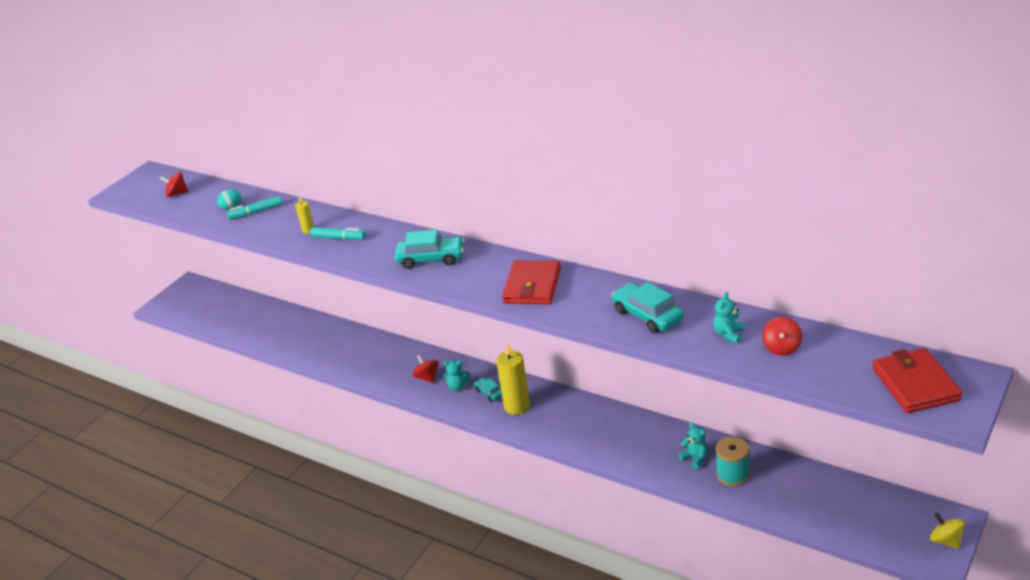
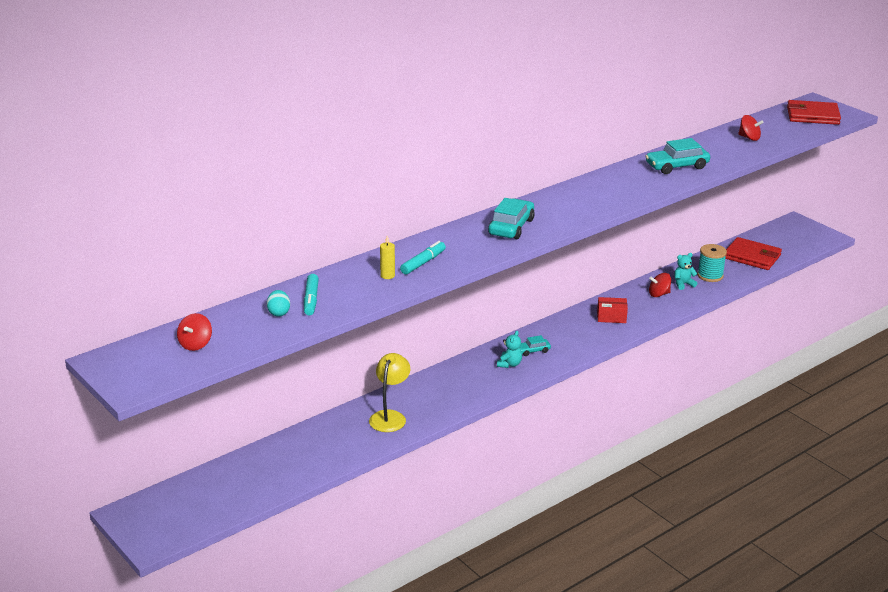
camera: 75 degrees left, 5 degrees down
red spinning top [412,355,439,383] -> red spinning top moved to [649,273,671,297]
yellow candle [496,343,530,415] -> none
red wallet [502,260,561,304] -> red wallet moved to [725,237,782,270]
turquoise teddy bear [713,292,744,343] -> none
yellow spinning top [930,512,965,549] -> none
none -> yellow lamp [369,353,410,432]
none -> red box [597,297,628,323]

